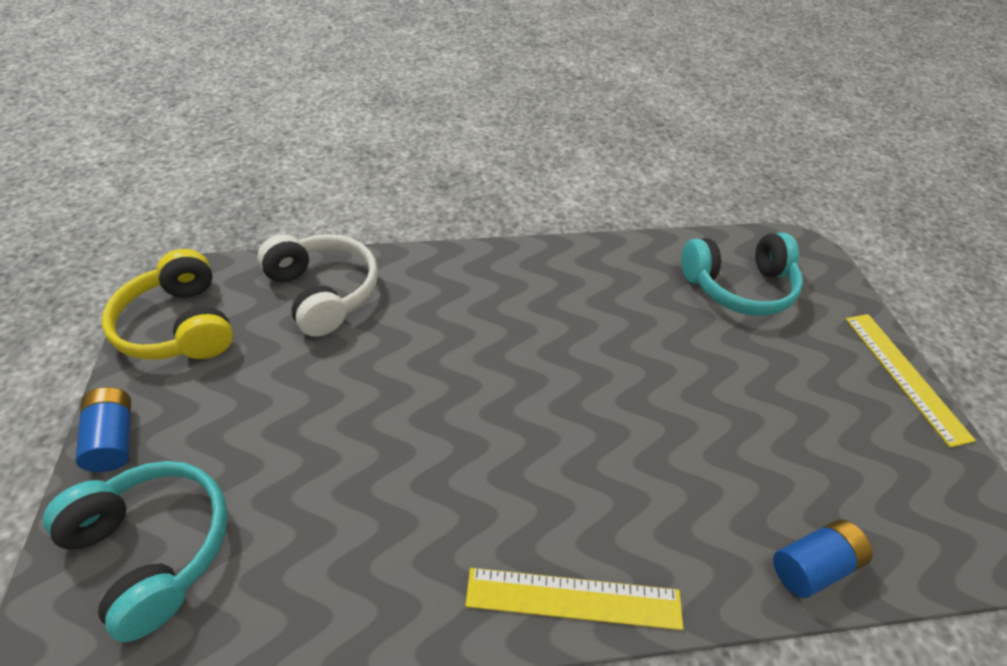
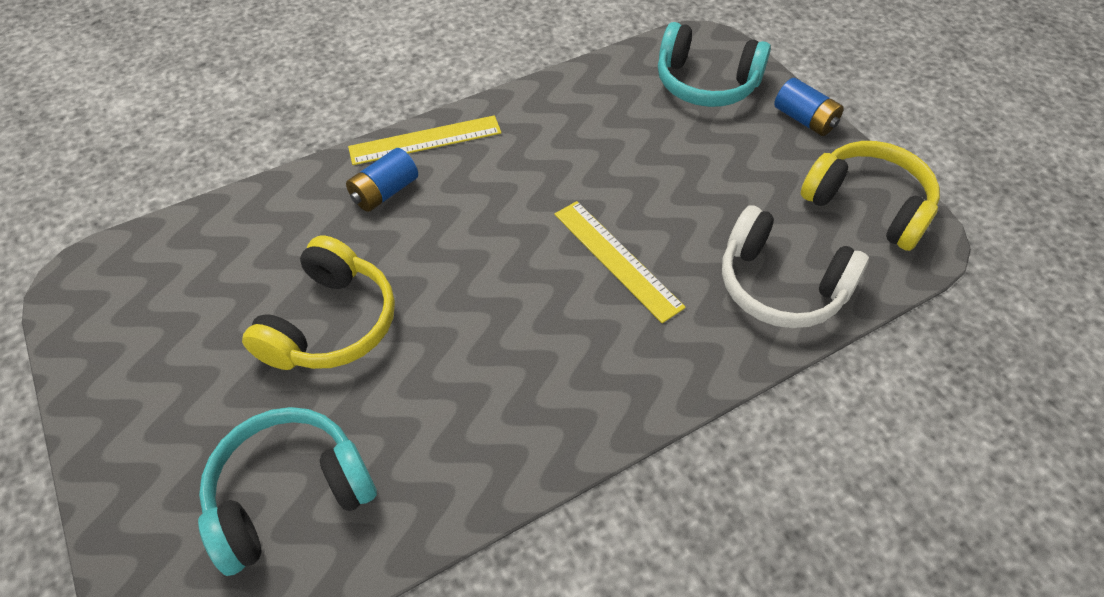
camera: 160 degrees right, 5 degrees up
blue battery [773,519,873,598] -> blue battery moved to [346,148,418,212]
yellow ruler [845,314,976,447] -> yellow ruler moved to [554,201,686,323]
none -> yellow headphones [242,236,395,370]

